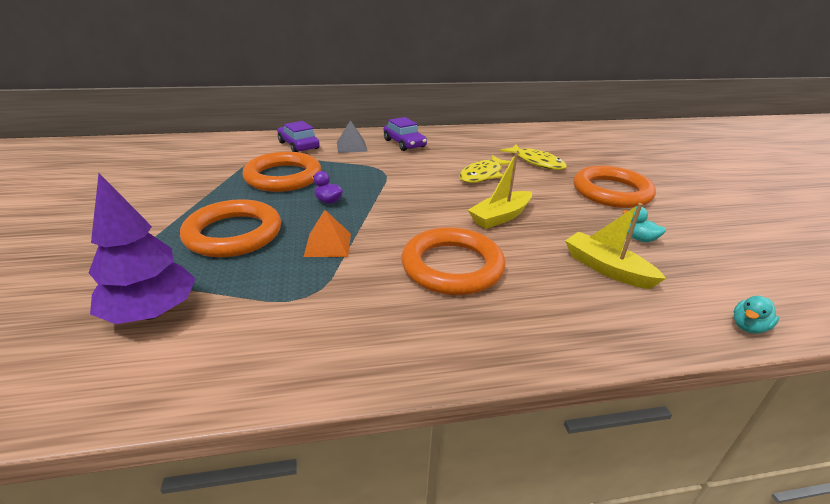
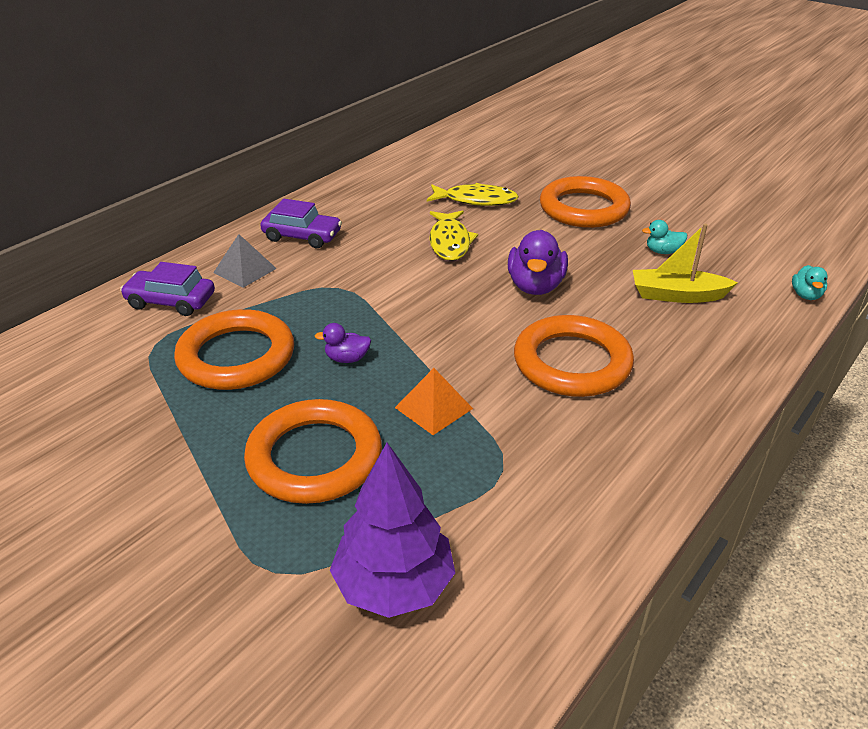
camera: 40 degrees left, 5 degrees up
yellow boat [468,152,532,229] -> purple duck [508,230,568,295]

